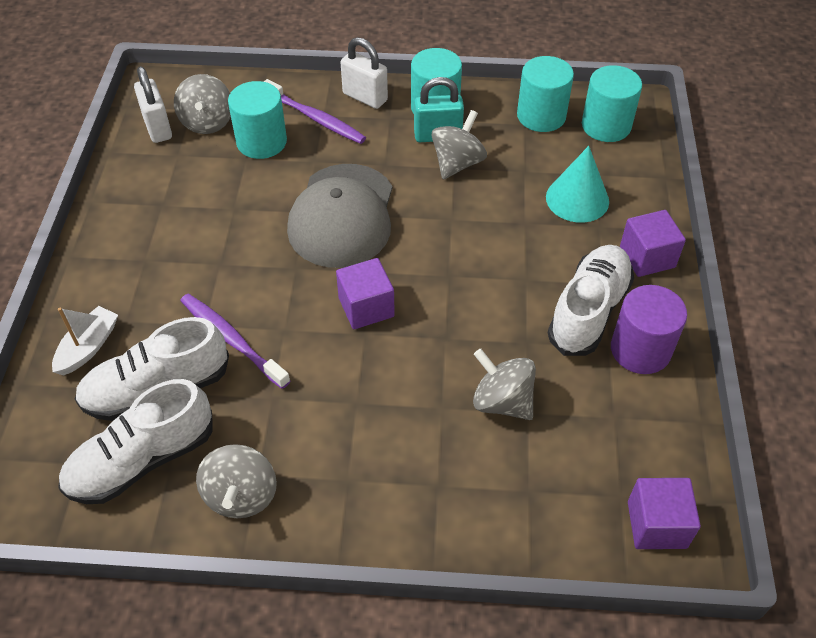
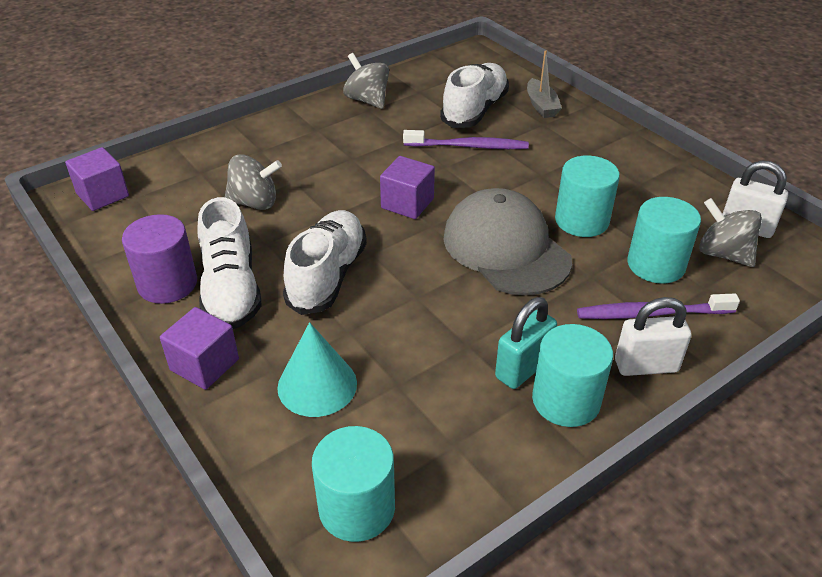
camera: 140 degrees right, 10 degrees down
white boat [52,306,118,375] -> grey boat [527,50,562,118]
white shoe [58,379,213,504] -> white shoe moved to [283,210,367,315]
grey spinning top [431,110,487,179] -> none
turquoise cylinder [517,56,574,132] -> turquoise cylinder moved to [555,156,620,237]

